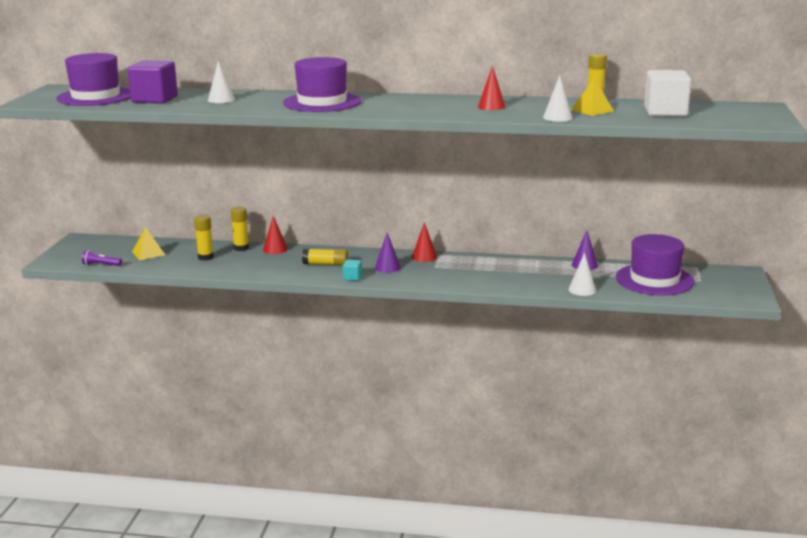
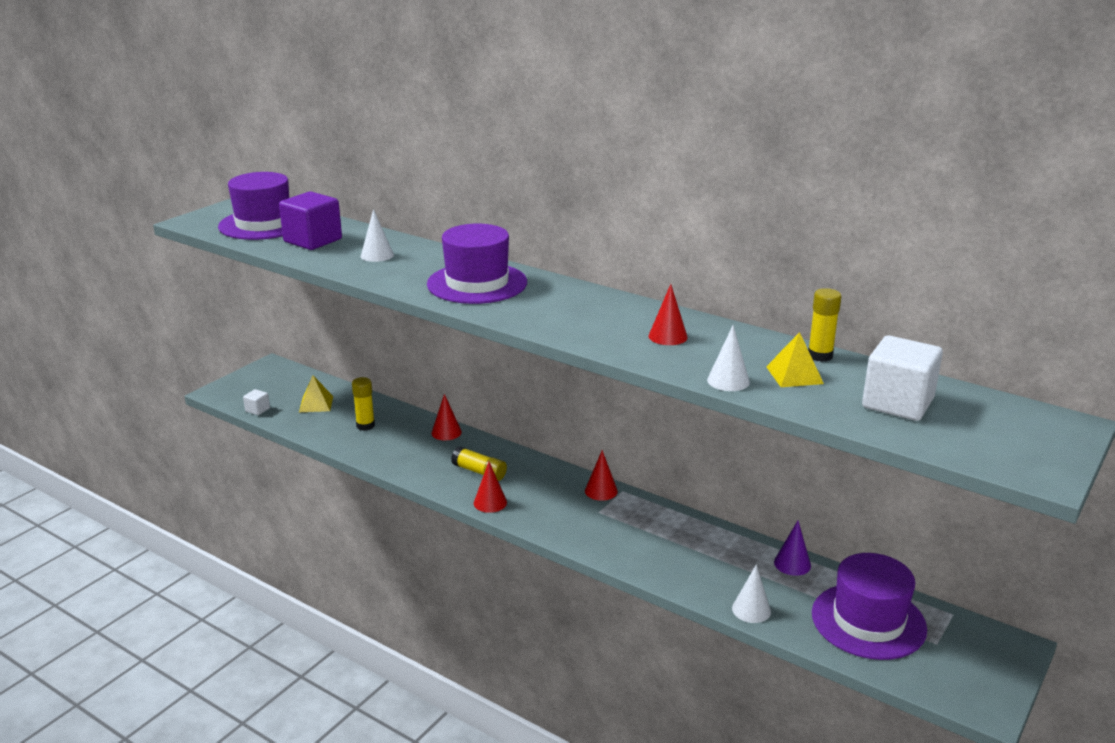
camera: 25 degrees right, 5 degrees up
purple flashlight [82,250,122,266] -> white cube [243,389,270,415]
yellow glue stick [230,206,249,251] -> none
turquoise cube [342,259,362,281] -> red cone [474,462,507,513]
purple cone [375,232,401,273] -> none

